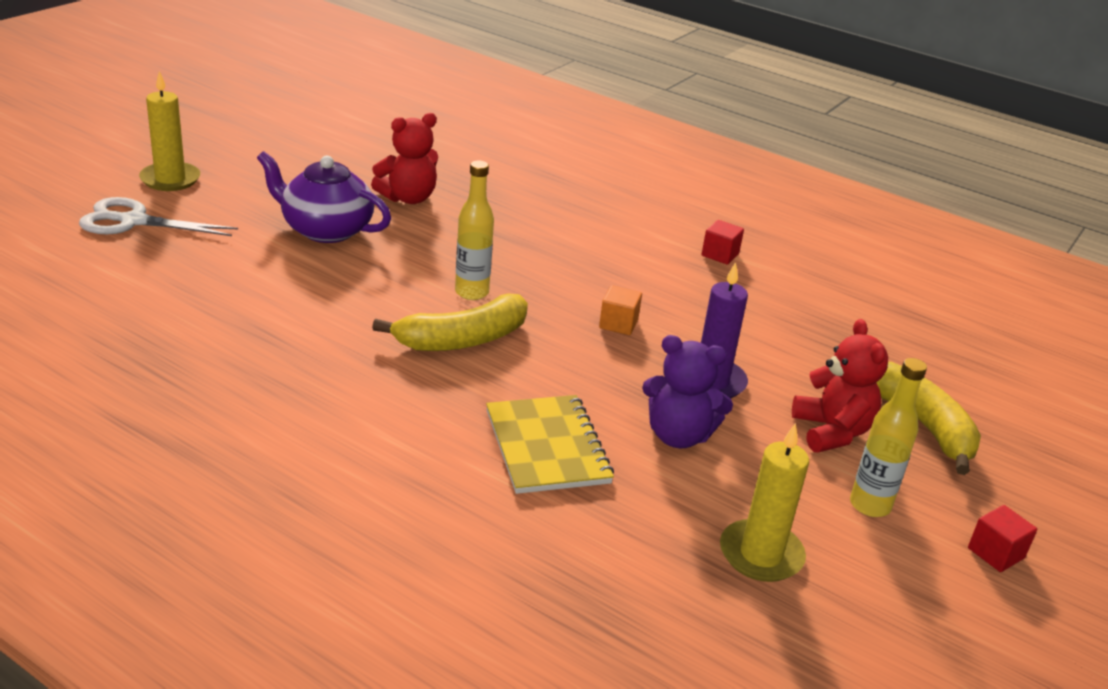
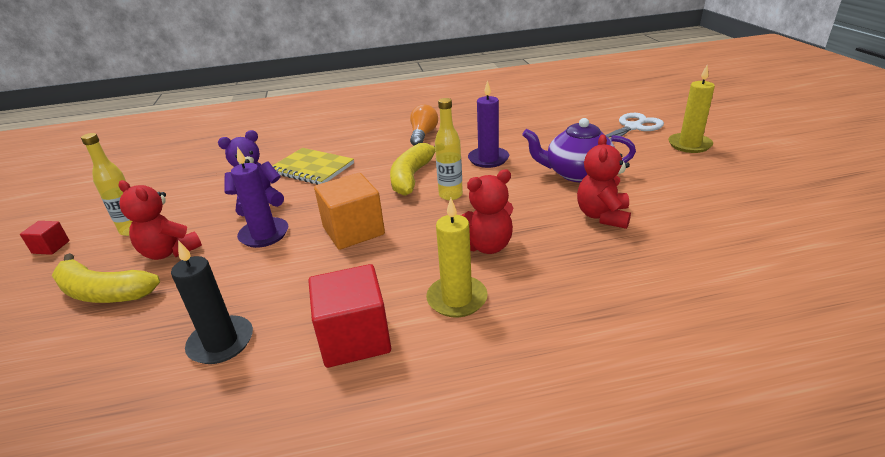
camera: 140 degrees right, 0 degrees up
purple teapot [257,151,391,243] -> purple teapot turned 150 degrees counterclockwise [522,118,636,182]
orange cube [599,285,642,335] -> orange cube [314,173,385,250], size x1.99
red cube [702,220,744,265] -> red cube [308,264,391,368], size x1.99
yellow candle [720,423,809,582] -> yellow candle moved to [426,198,488,318]
none -> black candle [171,240,253,364]
none -> orange light bulb [410,104,438,146]
none -> red teddy bear [461,169,513,254]
none -> purple candle [468,80,509,168]

